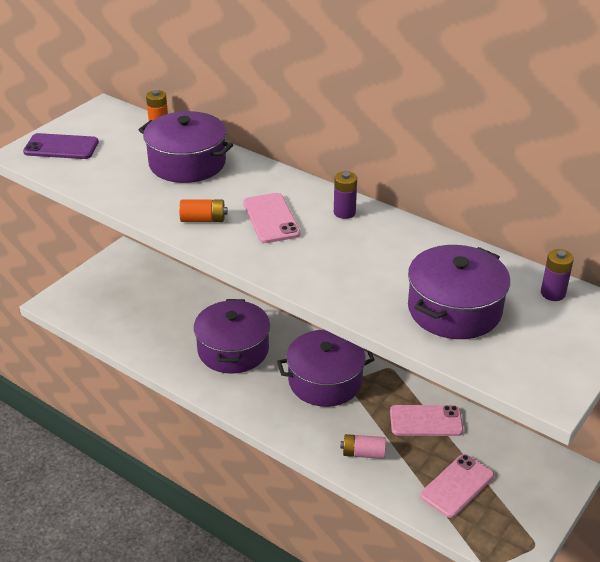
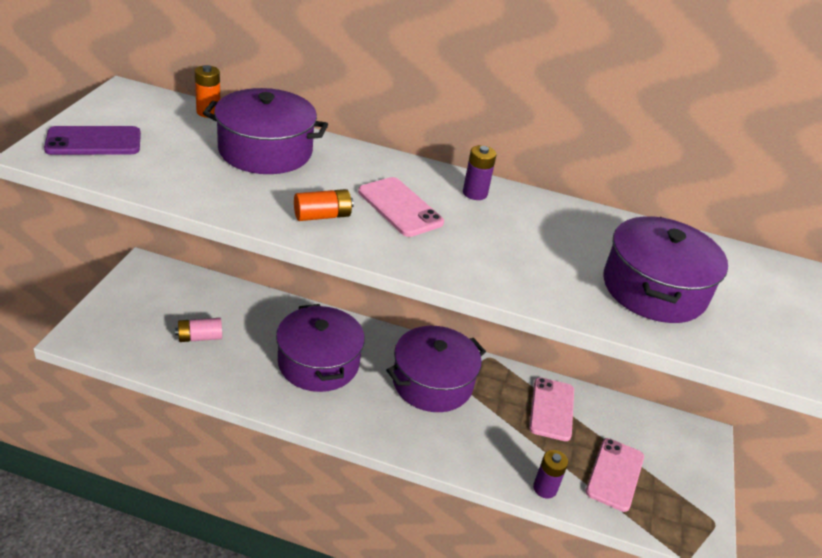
camera: 25 degrees left, 0 degrees up
pink battery [340,434,386,459] -> pink battery moved to [175,318,222,342]
pink phone [390,405,463,436] -> pink phone turned 60 degrees counterclockwise [529,377,574,441]
purple battery [541,249,574,301] -> purple battery moved to [533,450,568,498]

